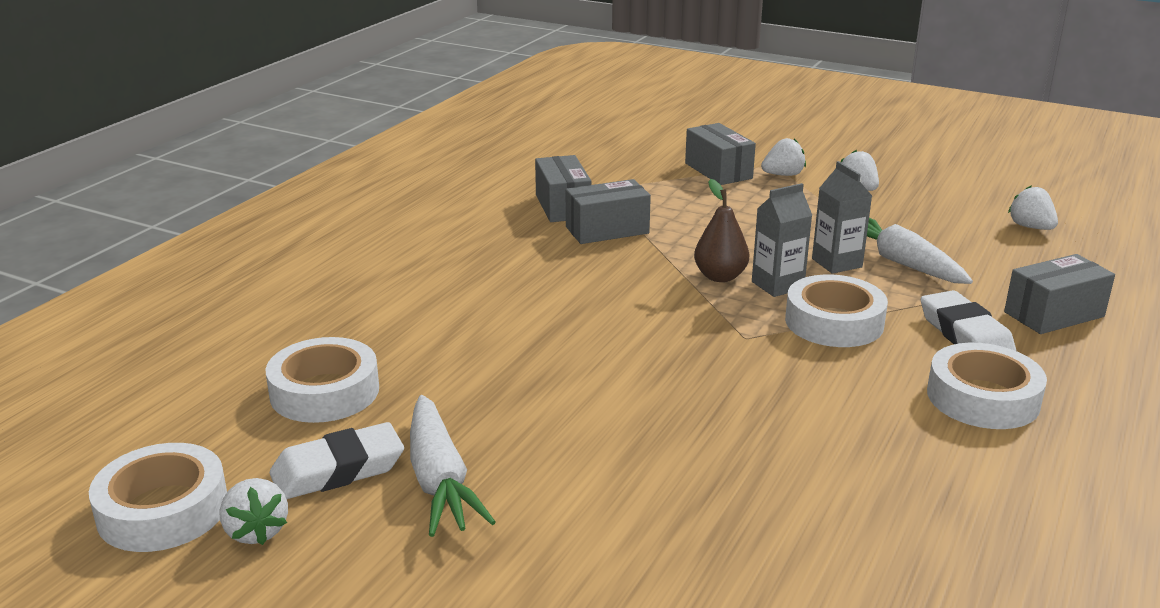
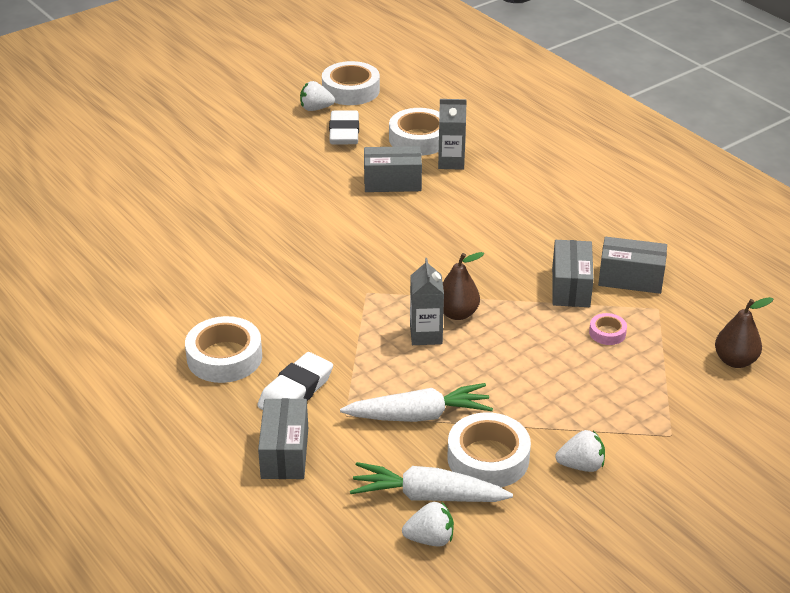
camera: 115 degrees right, 10 degrees up
white carrot [410,395,496,537] -> white carrot moved to [350,462,513,502]
grey box [685,123,756,185] -> grey box moved to [364,146,422,192]
white strawberry [761,138,806,176] -> none
white tape [785,275,888,347] -> white tape moved to [447,412,531,487]
grey carton [812,161,872,274] -> grey carton moved to [438,99,467,170]
white eraser [921,290,1016,351] -> white eraser turned 60 degrees counterclockwise [257,352,333,410]
none -> pink tape [589,313,627,345]
none -> brown pear [715,297,773,368]

